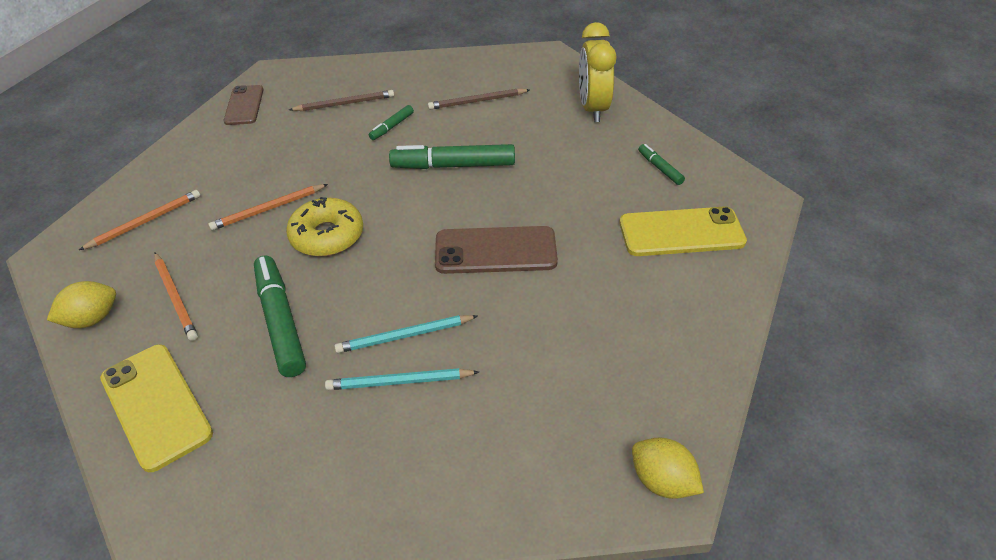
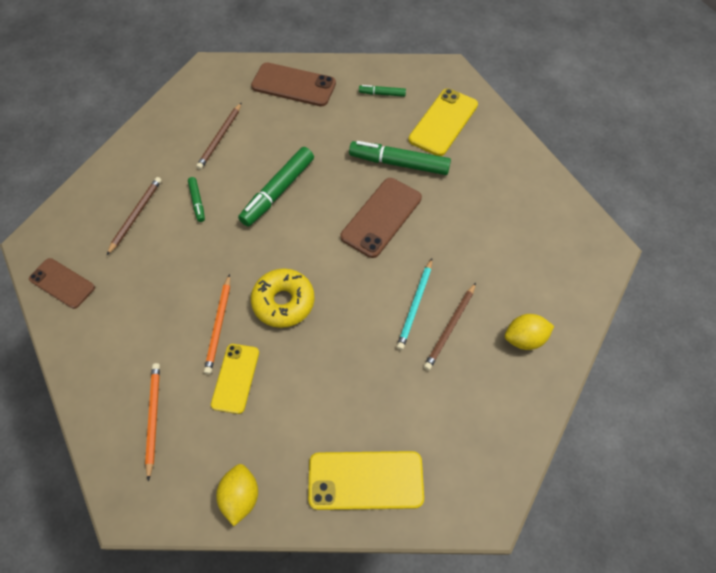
camera: 55 degrees left, 15 degrees up
orange pencil [154,253,198,341] -> none
green marker [254,255,306,377] -> green marker moved to [349,141,451,175]
turquoise pencil [325,368,479,390] -> brown pencil [424,283,476,370]
yellow clock [579,22,616,122] -> brown phone [251,62,336,107]
yellow lemon [632,437,704,499] -> yellow lemon moved to [505,314,554,350]
none -> yellow phone [211,344,259,414]

